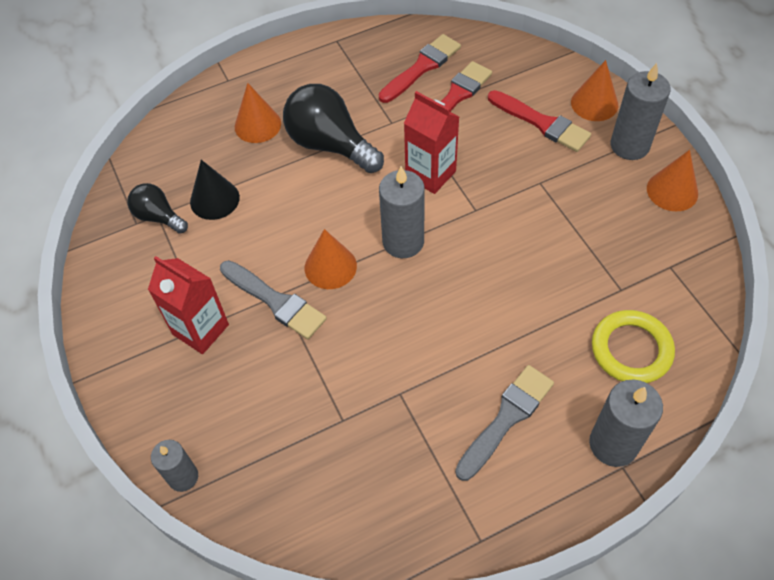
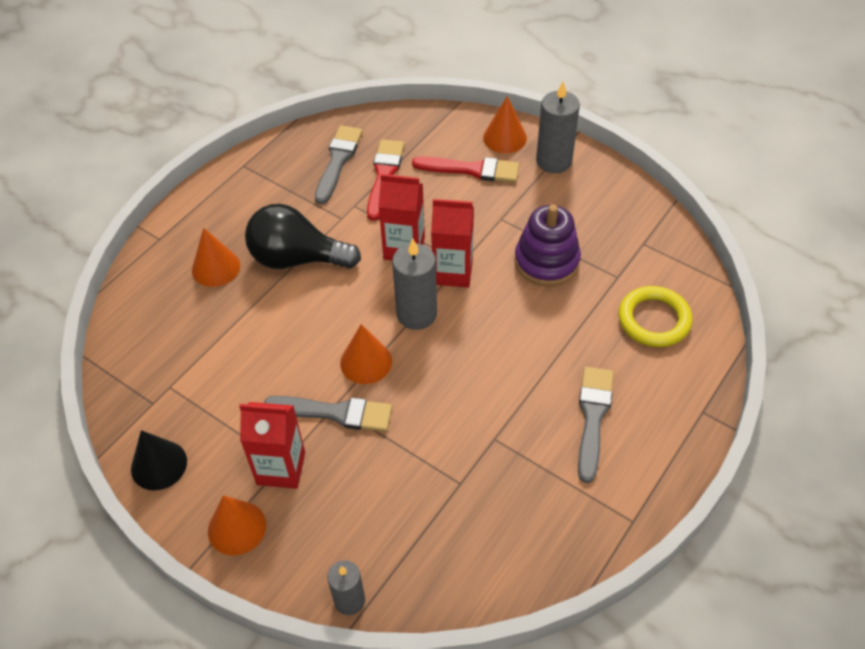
camera: 30 degrees left, 5 degrees down
black light bulb [127,183,188,234] -> none
black cone [190,160,240,220] -> black cone moved to [131,430,187,491]
red brush [379,34,461,103] -> grey brush [315,125,363,204]
grey candle [589,379,663,467] -> none
orange cone [647,150,698,211] -> orange cone moved to [208,495,266,556]
none -> red carton [431,199,474,288]
none -> purple stacking toy [514,205,581,287]

